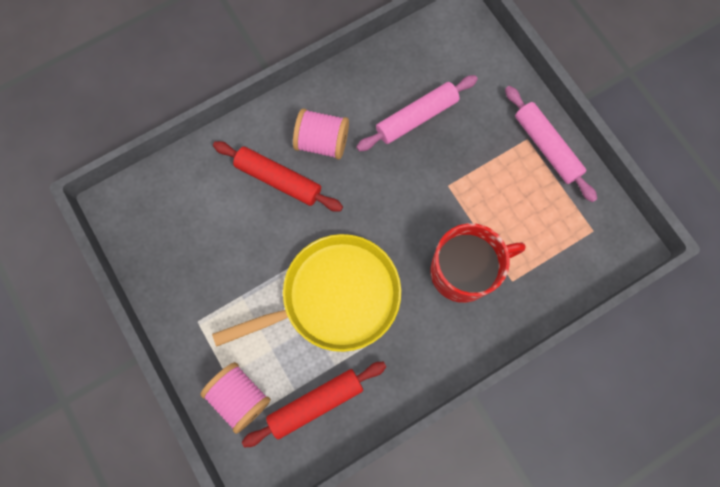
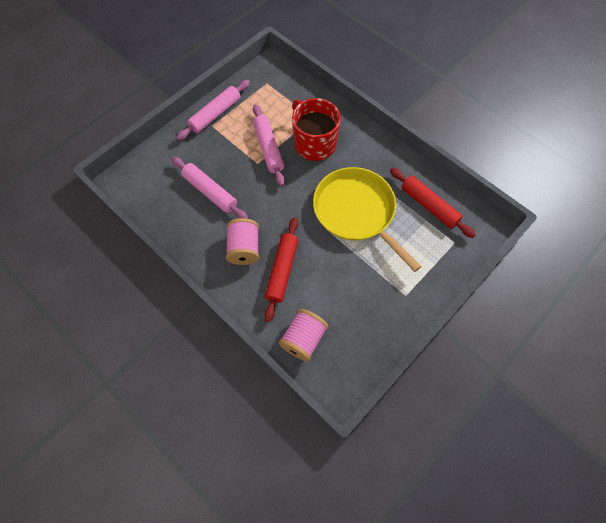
camera: 105 degrees left, 10 degrees down
pink spool [201,362,271,434] -> pink spool moved to [279,309,328,361]
none -> pink rolling pin [253,104,285,186]

